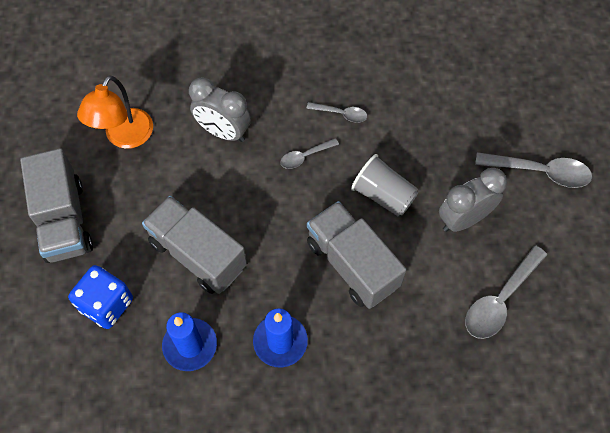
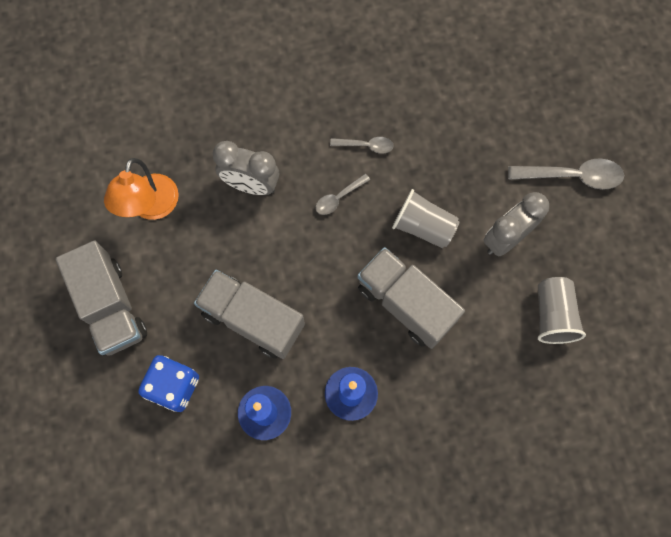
camera: 10 degrees left, 10 degrees up
grey spoon [465,245,547,339] -> grey cup [538,277,586,344]

